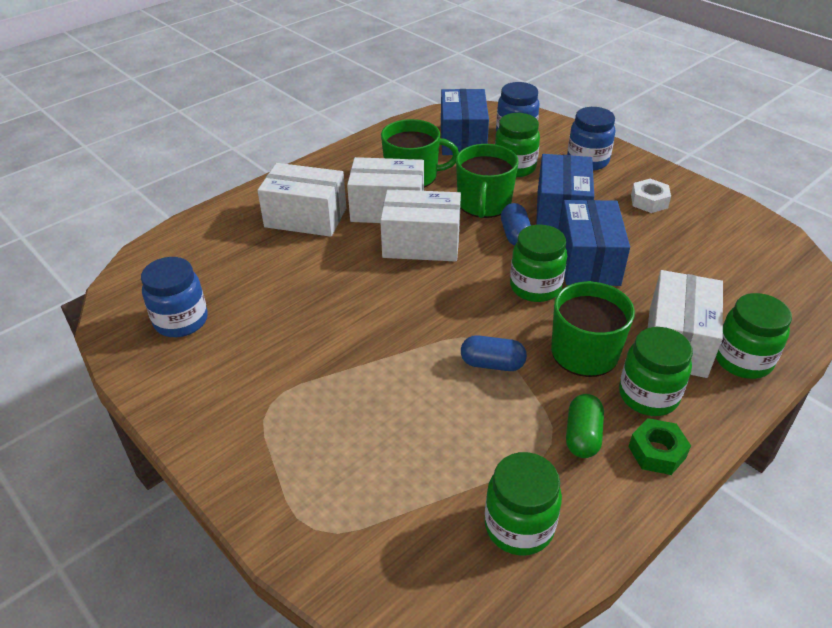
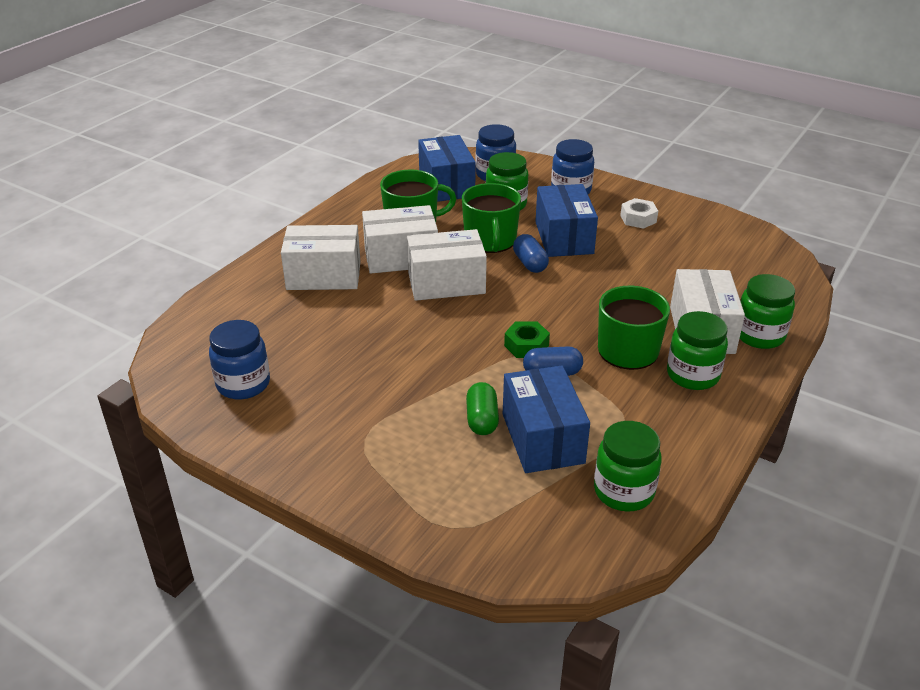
camera: 15 degrees left, 5 degrees down
green jar [510,225,567,302] -> none
blue box [559,200,630,286] -> blue box moved to [503,366,590,473]
green capsule [566,394,604,458] -> green capsule moved to [466,382,499,435]
green nut [629,418,691,475] -> green nut moved to [504,321,550,358]

